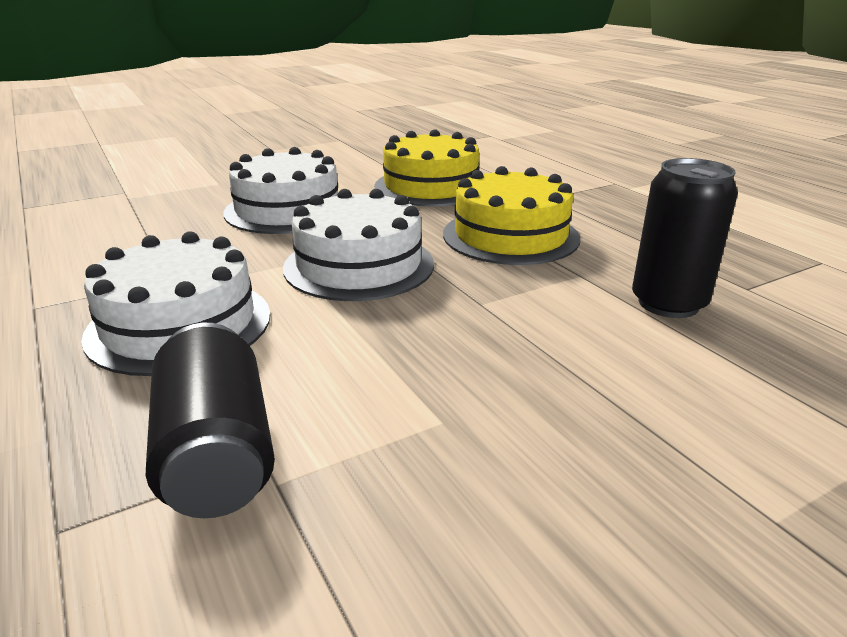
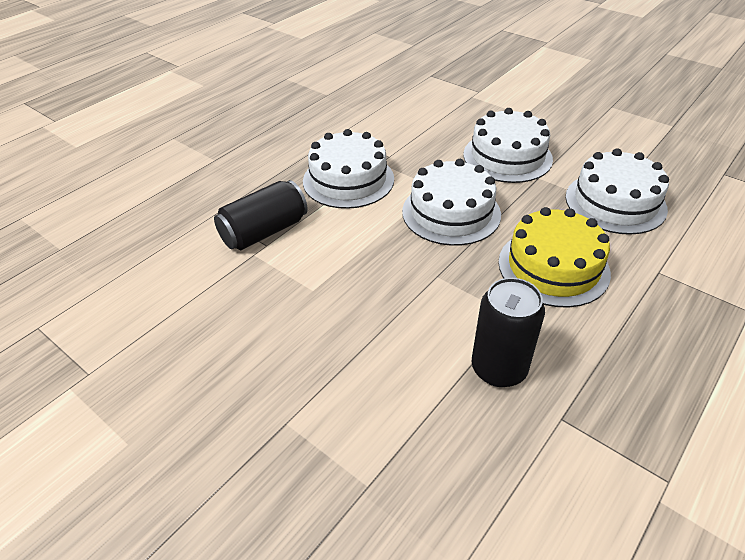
camera: 70 degrees right, 15 degrees up
yellow cake [374,129,479,206] -> white cake [565,149,669,235]

